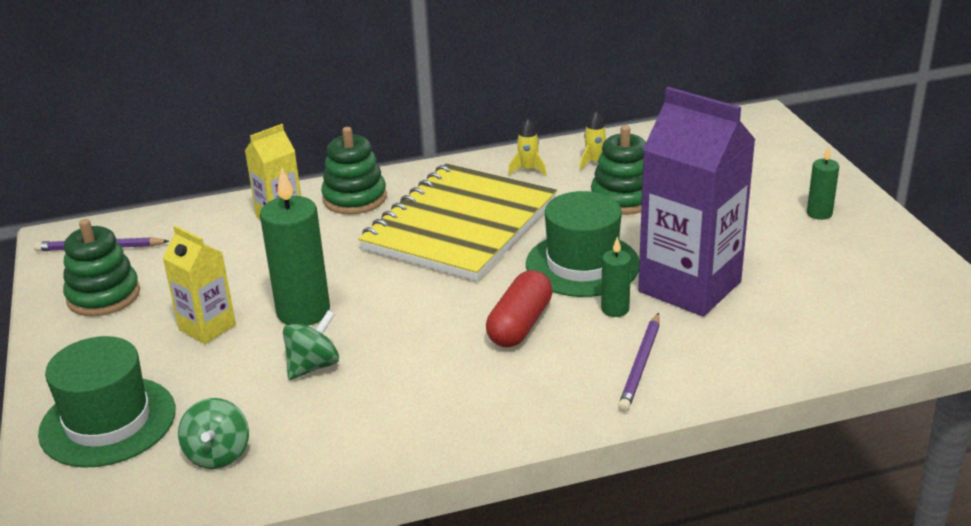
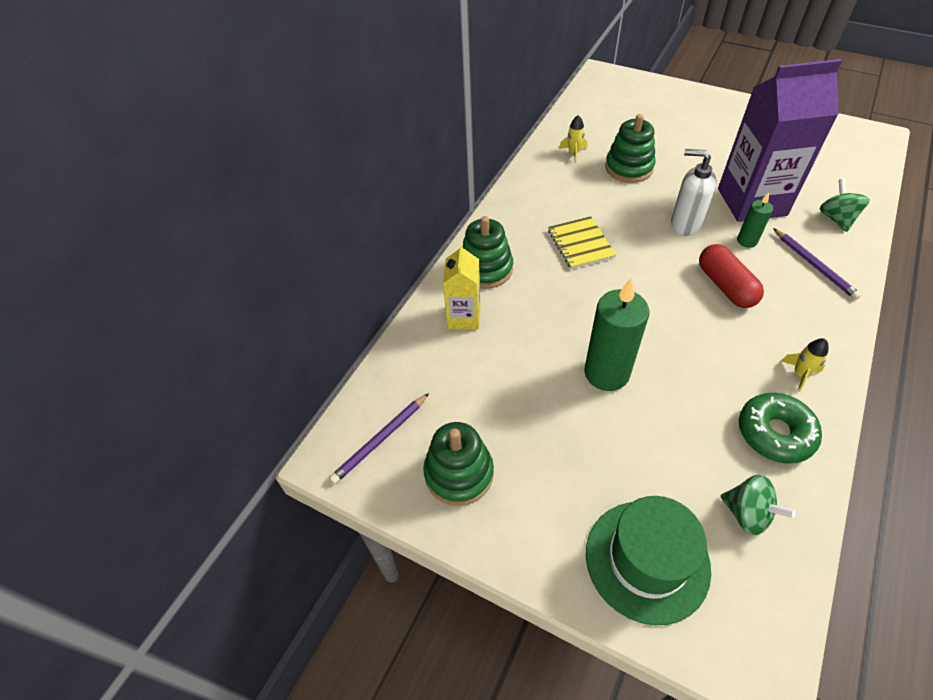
camera: 45 degrees left, 20 degrees up
yellow carton [163,226,236,344] -> none
green spinning top [283,310,339,380] -> green spinning top moved to [820,179,870,232]
yellow notebook [358,163,557,281] -> yellow notebook [548,216,616,269], size x0.45
yellow rocket [508,119,547,176] -> yellow rocket moved to [781,338,828,392]
green hat [526,191,639,297] -> white soap dispenser [671,149,717,236]
green candle [807,146,839,220] -> none
none -> green donut [739,393,822,464]

